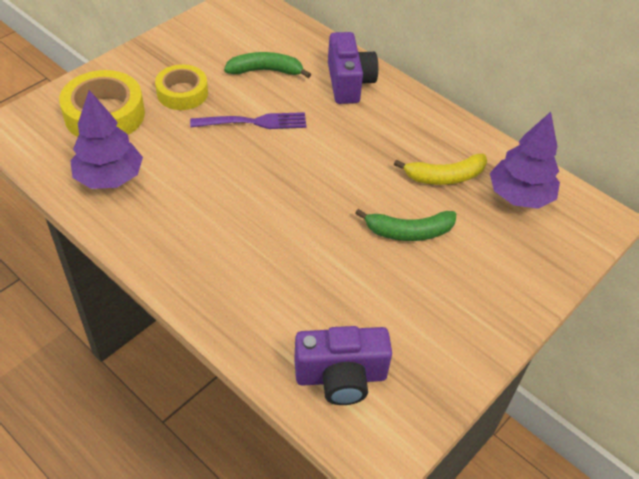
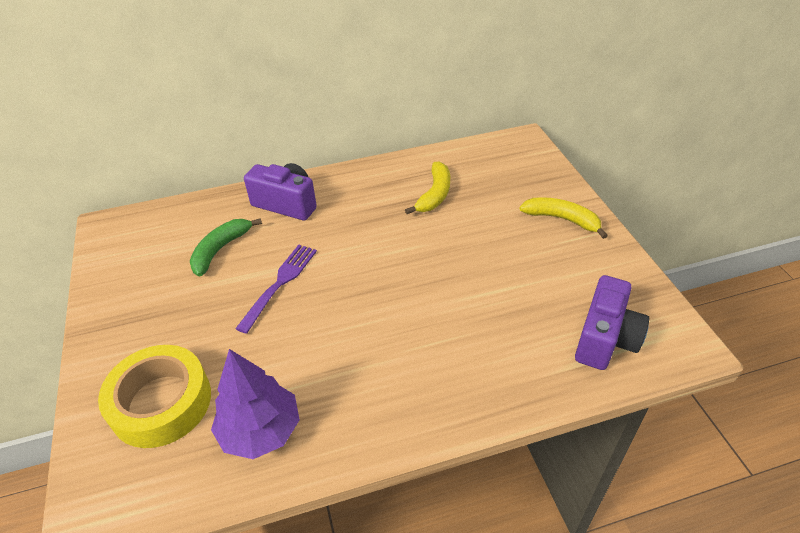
camera: 55 degrees left, 5 degrees down
yellow tape [155,64,208,110] -> none
green banana [355,209,456,241] -> none
purple tree [490,112,560,209] -> none
none -> yellow banana [519,197,608,239]

